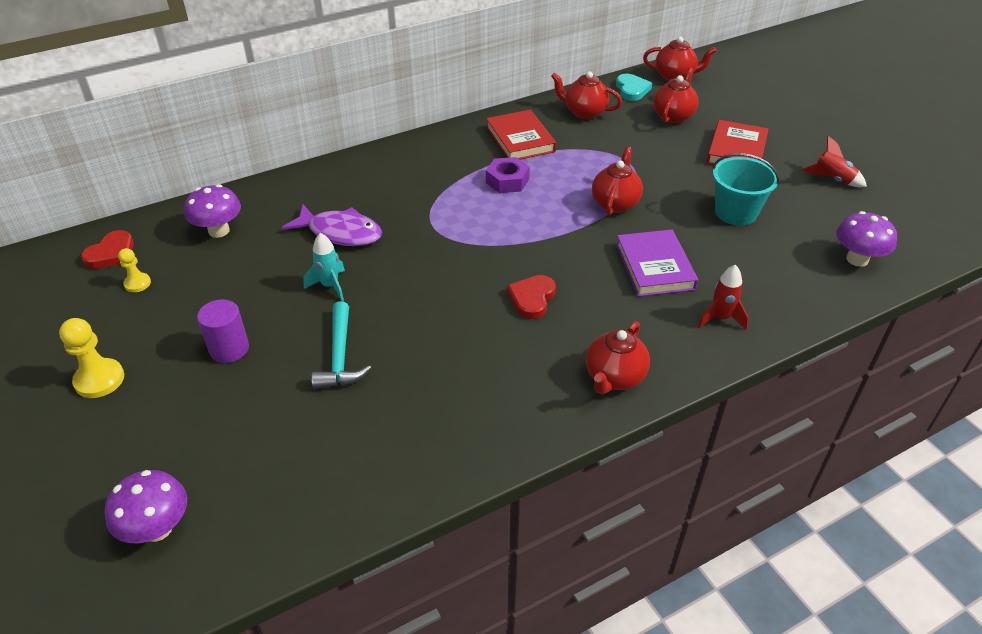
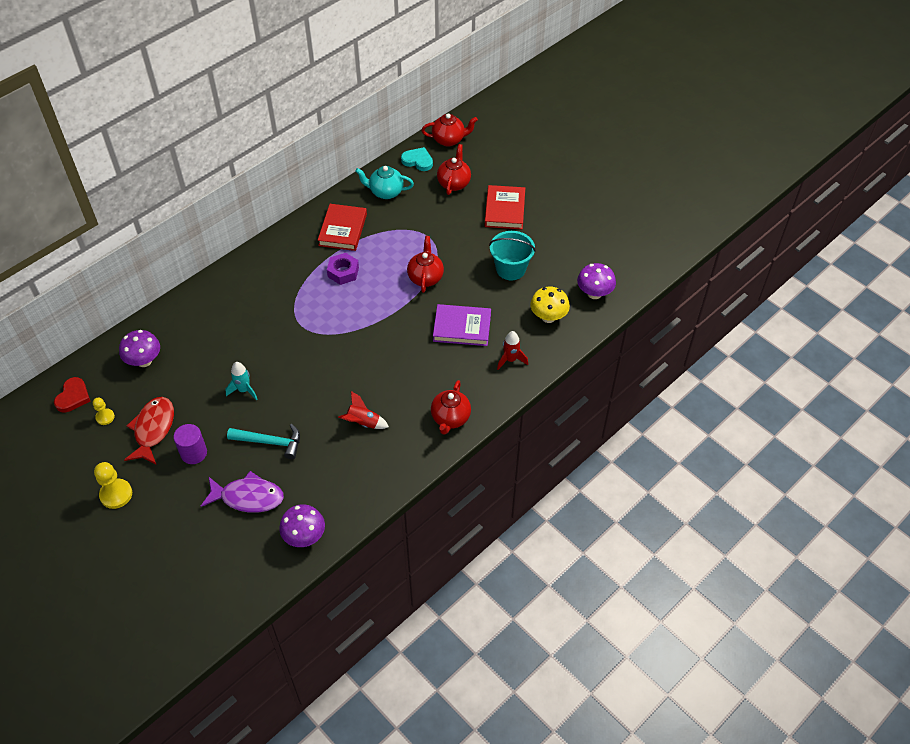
camera: 15 degrees left, 10 degrees up
purple mushroom [105,470,187,543] -> purple mushroom moved to [279,504,325,547]
purple fish [282,204,382,246] -> purple fish moved to [201,471,284,513]
turquoise hammer [311,301,371,389] -> turquoise hammer turned 60 degrees counterclockwise [227,424,300,459]
red book [486,110,556,160] -> red book turned 45 degrees clockwise [318,204,367,251]
red heart [507,275,556,319] -> none
red teapot [551,71,622,119] -> turquoise teapot [355,166,414,199]
turquoise heart [616,74,652,101] -> turquoise heart turned 45 degrees counterclockwise [401,147,433,171]
purple book [616,229,698,297] -> purple book turned 60 degrees counterclockwise [433,304,491,346]
red rocket [802,136,867,187] -> red rocket moved to [338,391,389,429]
none -> red fish [124,397,174,464]
none -> yellow mushroom [530,287,570,323]

